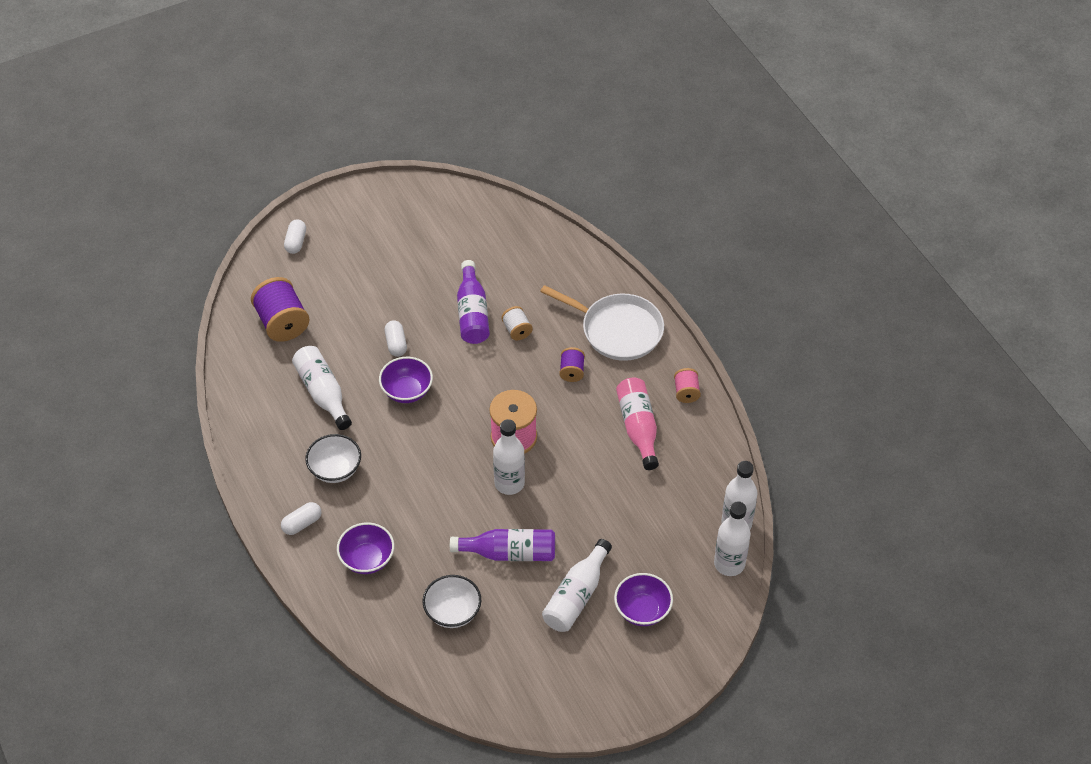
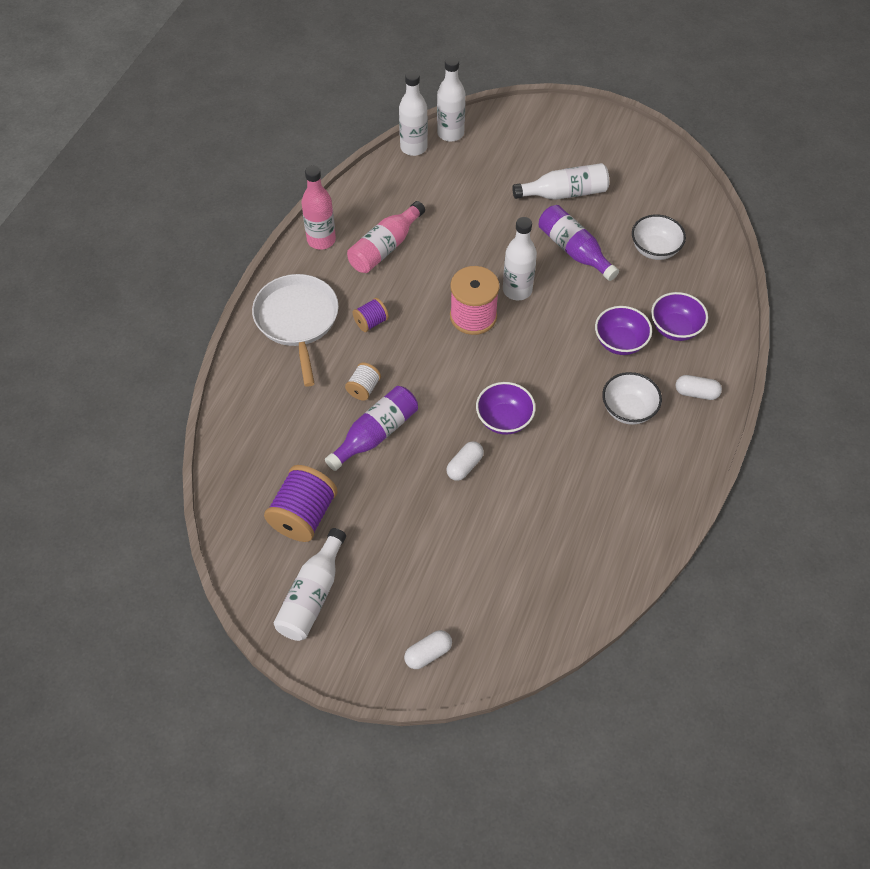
camera: 130 degrees left, 5 degrees up
purple spool [251,277,309,342] -> purple spool moved to [264,465,338,542]
white bottle [292,346,352,430] -> white bottle moved to [274,528,346,641]
purple bowl [614,573,673,626] -> purple bowl moved to [595,306,652,355]
pink spool [674,368,701,403] -> pink bottle [301,165,336,250]

